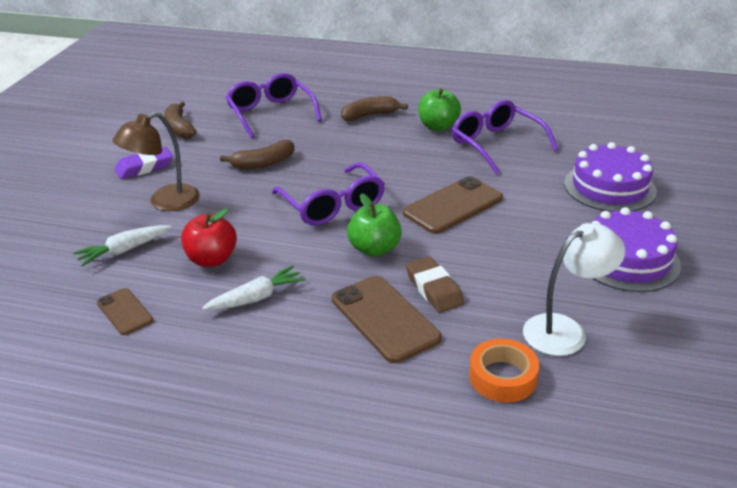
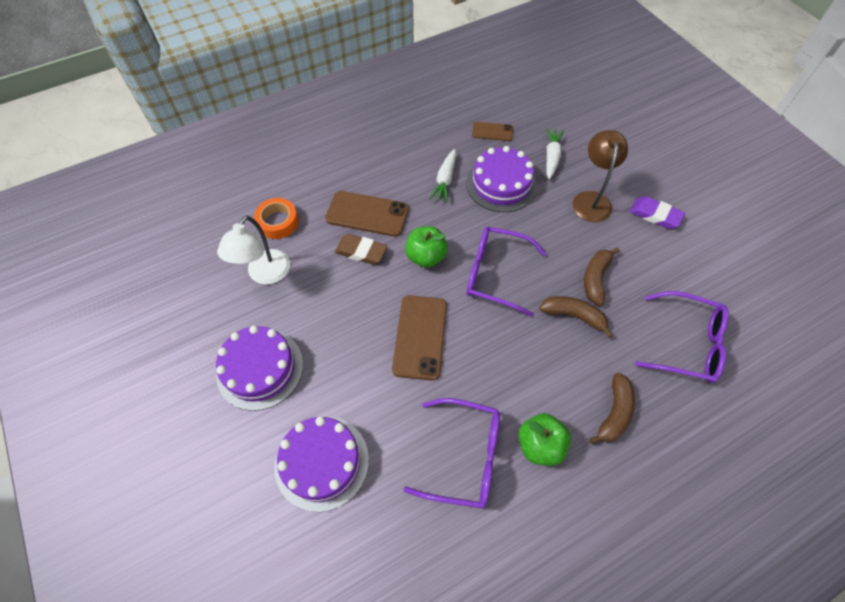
camera: 135 degrees right, 25 degrees up
purple eraser [115,147,173,179] -> purple eraser turned 75 degrees counterclockwise [630,196,685,229]
brown banana [164,102,197,139] -> brown banana moved to [540,296,613,338]
red apple [181,208,237,267] -> purple cake [466,146,537,212]

